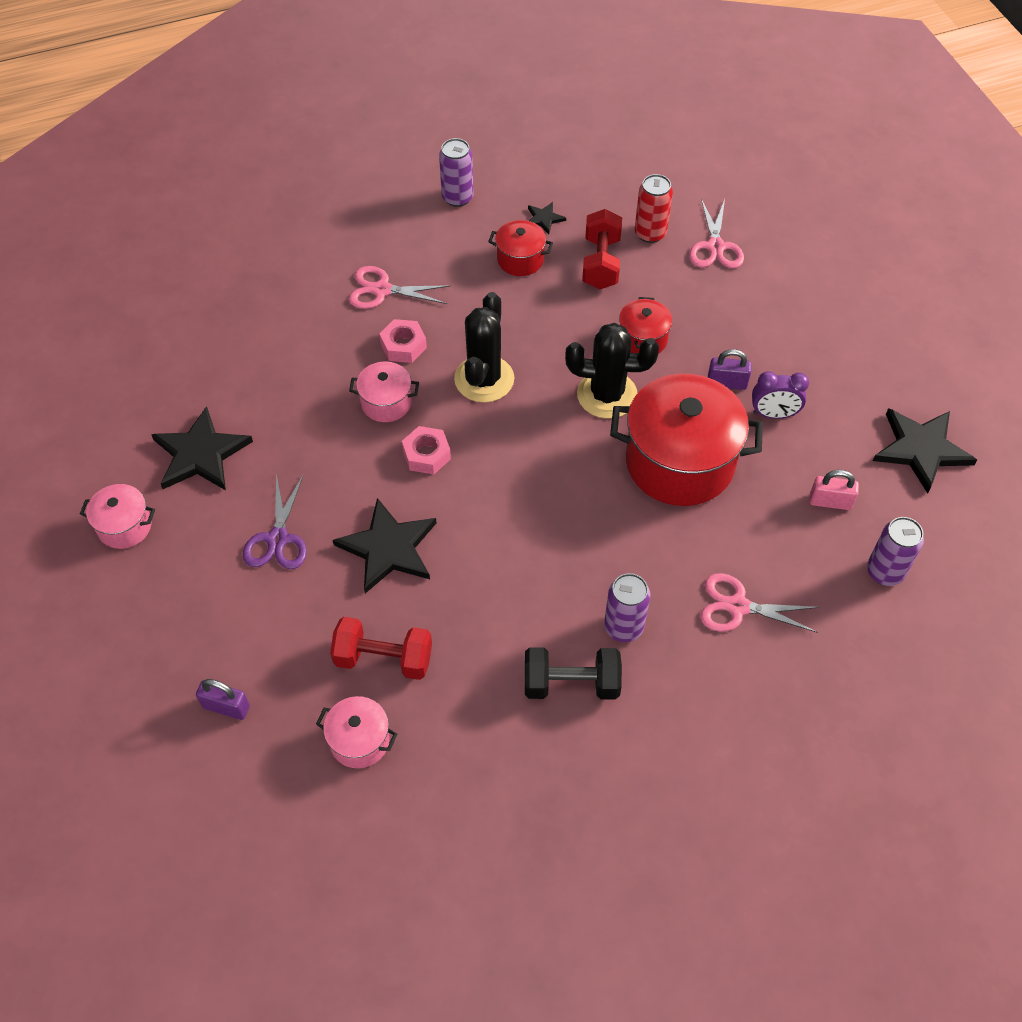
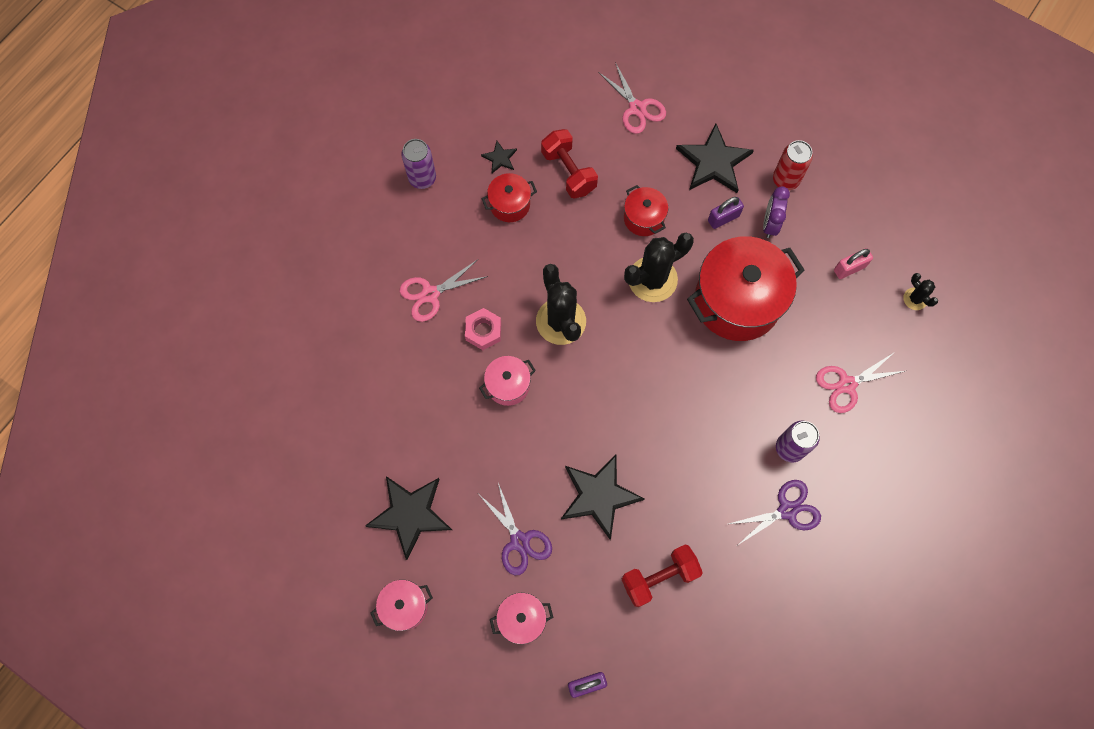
camera: 35 degrees left, 15 degrees up
pink pot [316,696,397,768] -> pink pot moved to [490,593,554,644]
pink nut [402,426,451,475] -> none
black dumbbell [525,647,622,700] -> purple scissors [729,480,821,545]
red can [635,174,673,243] -> red can moved to [773,140,813,190]
purple clock [752,371,809,419] -> purple clock turned 135 degrees clockwise [763,186,790,238]
purple can [867,517,924,586] -> black cactus [903,273,938,310]
black star [873,408,977,493] -> black star moved to [676,124,754,193]

